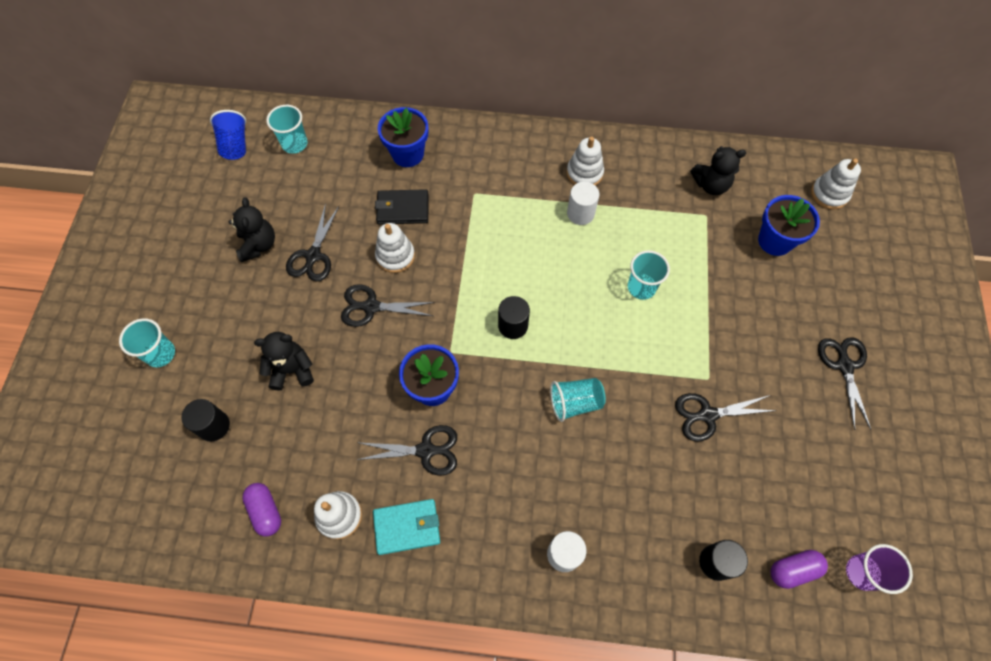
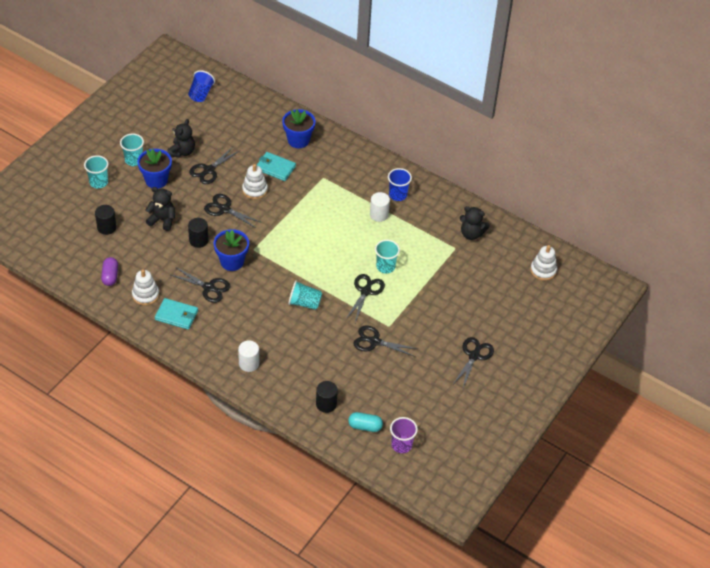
camera: 25 degrees right, 15 degrees down
turquoise cup [266,105,308,154] -> turquoise cup moved to [120,134,144,166]
black wallet [375,189,429,225] -> turquoise wallet [257,152,296,181]
black cylinder [498,296,530,339] -> black cylinder moved to [188,218,209,248]
white stacking toy [567,137,604,186] -> blue cup [388,168,412,201]
blue flower pot [758,195,820,256] -> blue flower pot moved to [137,149,172,189]
purple capsule [770,550,828,589] -> turquoise capsule [348,412,383,432]
none -> black scissors [345,274,385,323]

